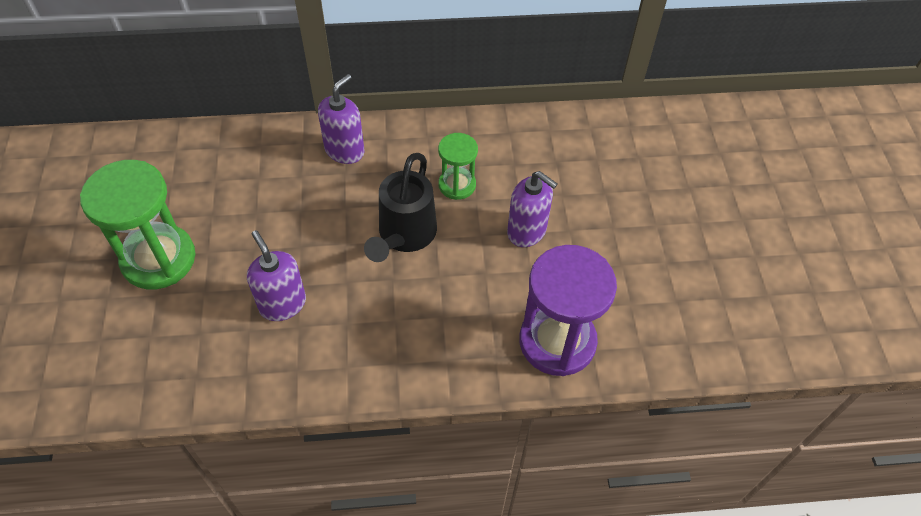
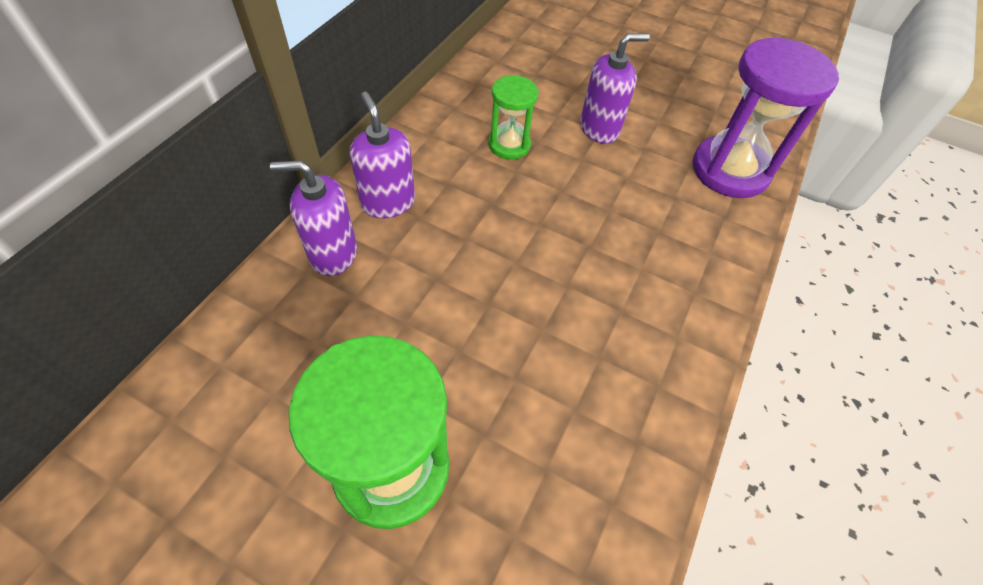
camera: 60 degrees left, 0 degrees up
purple soap dispenser [247,230,306,321] -> purple soap dispenser moved to [270,160,357,276]
black watering can [364,153,437,262] -> none

